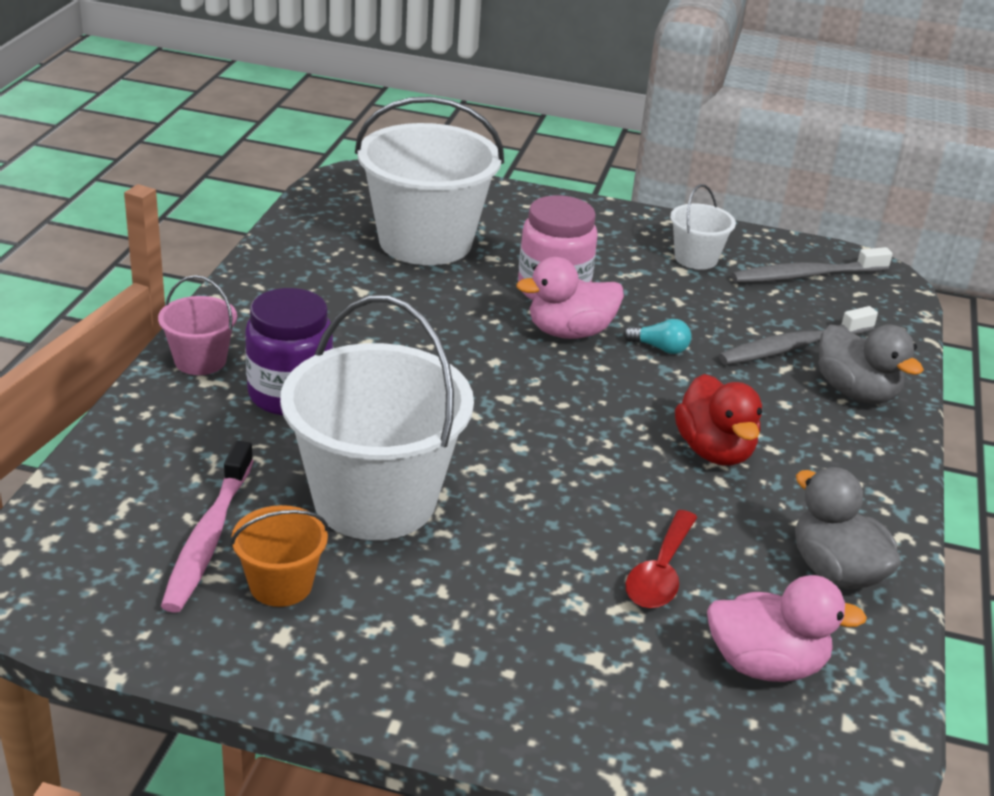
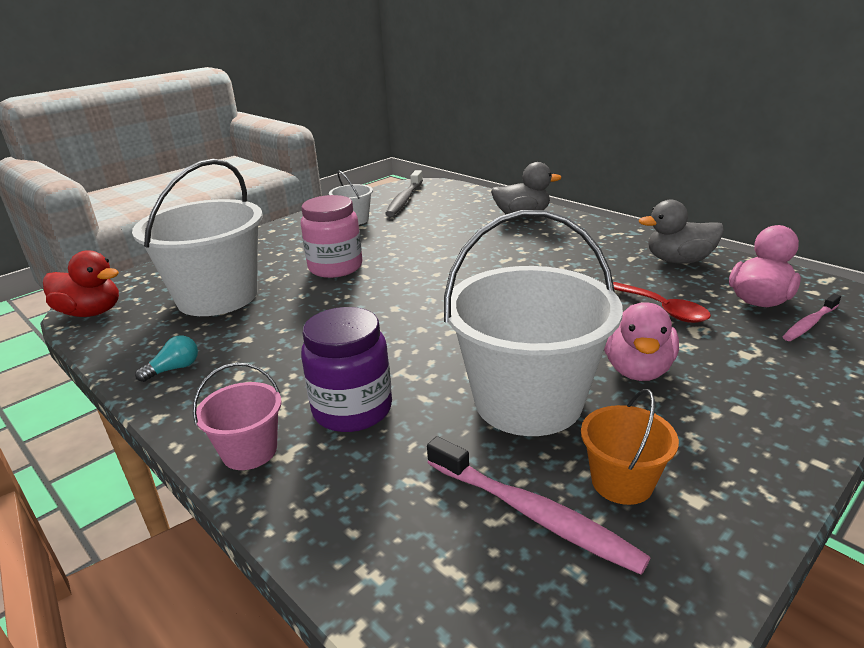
camera: 55 degrees left, 5 degrees down
pink duck [516,257,624,339] -> pink duck moved to [604,303,679,381]
turquoise light bulb [623,319,692,354] -> turquoise light bulb moved to [135,335,198,382]
red duck [675,374,762,466] -> red duck moved to [43,250,119,317]
grey toothbrush [718,306,878,365] -> none
none -> pink toothbrush [783,294,841,341]

